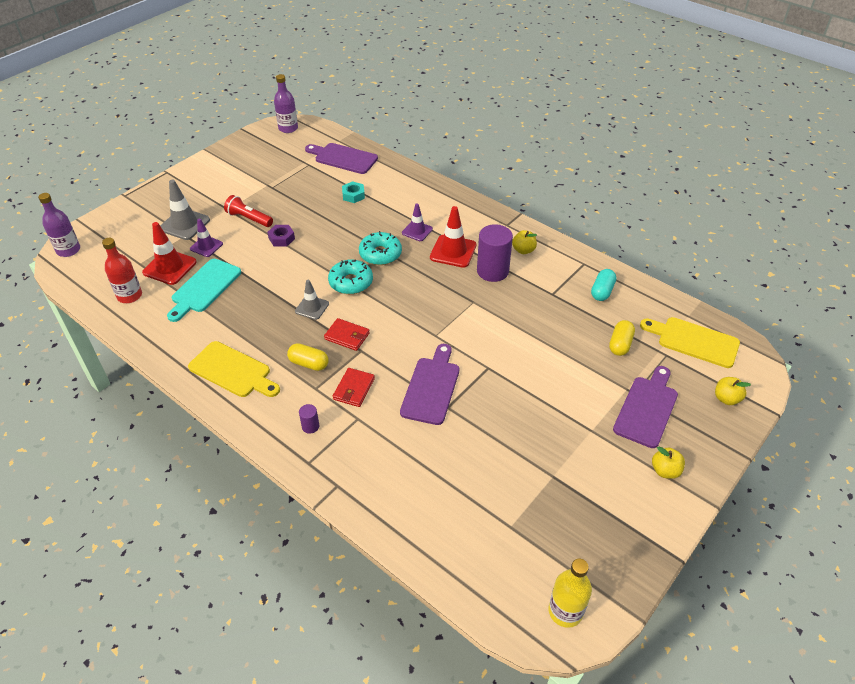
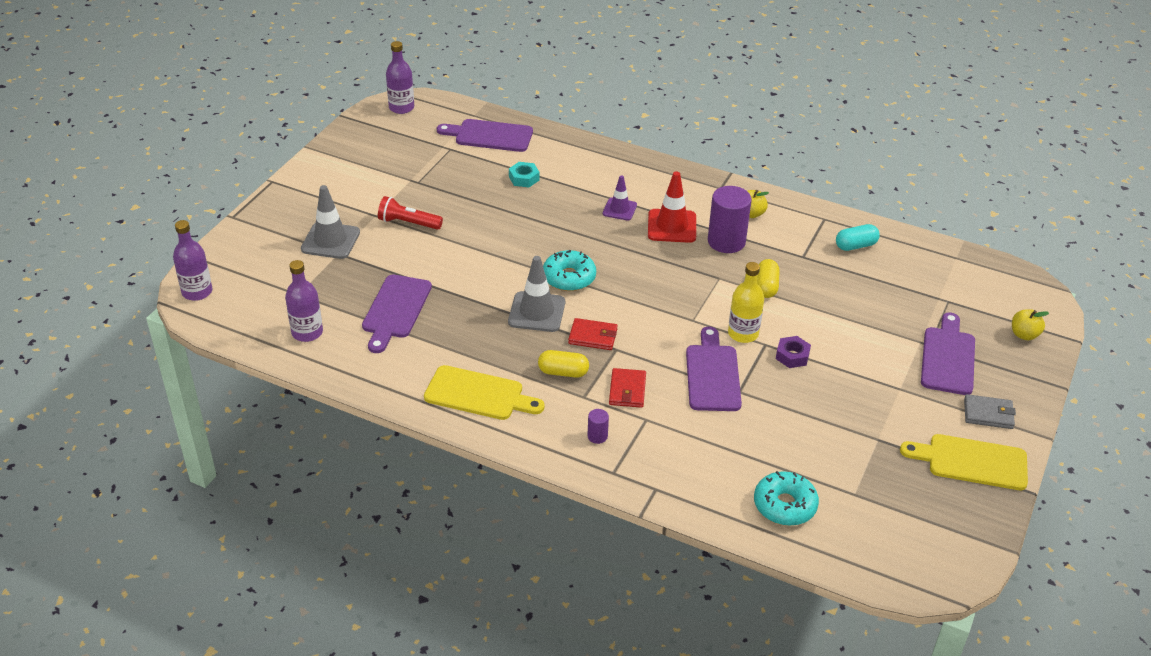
camera: 15 degrees left, 5 degrees down
red bottle [102,238,142,303] -> purple bottle [285,260,323,342]
red traffic cone [142,222,197,285] -> none
turquoise cutting board [167,259,241,322] -> purple cutting board [362,275,432,353]
purple traffic cone [190,219,223,257] -> none
purple nut [267,225,295,246] -> purple nut moved to [776,336,811,368]
grey traffic cone [295,280,329,320] -> grey traffic cone [508,256,565,332], size x1.58
turquoise donut [359,231,402,265] -> turquoise donut moved to [754,471,819,526]
yellow bottle [548,559,592,628] -> yellow bottle moved to [728,262,764,343]
turquoise capsule [591,269,616,301] -> turquoise capsule turned 60 degrees clockwise [836,224,880,251]
yellow capsule [609,320,635,356] -> yellow capsule moved to [757,259,780,298]
yellow cutting board [640,317,740,368] -> yellow cutting board moved to [900,434,1028,490]
yellow apple [652,446,685,479] -> grey wallet [964,394,1016,429]

